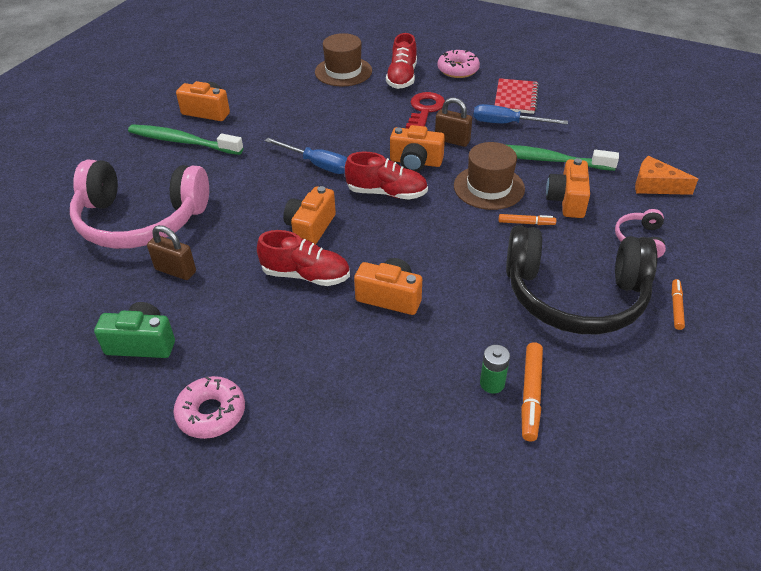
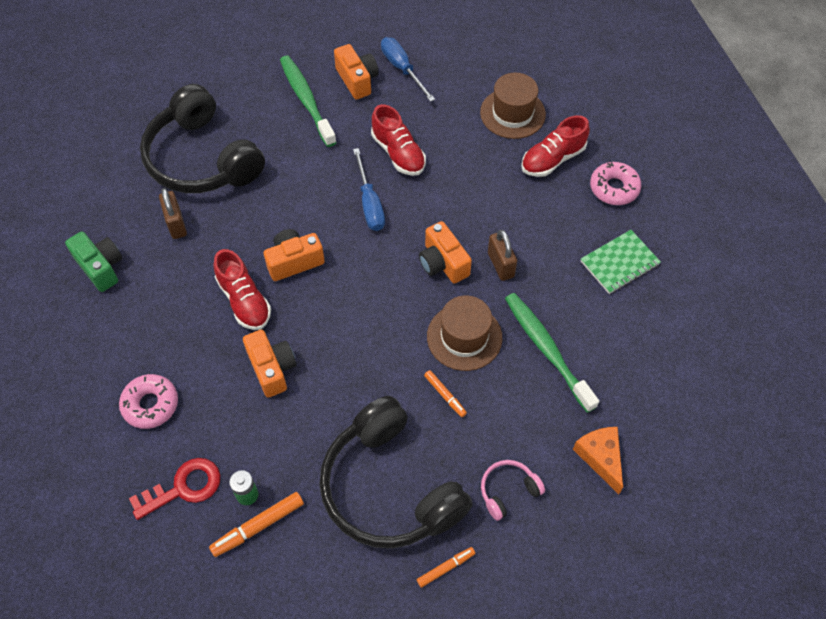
camera: 45 degrees right, 15 degrees up
pink headphones [70,160,209,249] -> black headphones [140,84,265,193]
pink donut [173,376,245,439] -> pink donut moved to [119,374,178,429]
red shoe [345,152,428,200] -> red shoe moved to [371,104,426,176]
red key [406,92,445,129] -> red key moved to [129,458,220,520]
blue screwdriver [473,104,568,125] -> blue screwdriver moved to [381,37,435,102]
red notebook [495,78,539,114] -> green notebook [581,230,661,294]
orange camera [546,158,590,218] -> none

